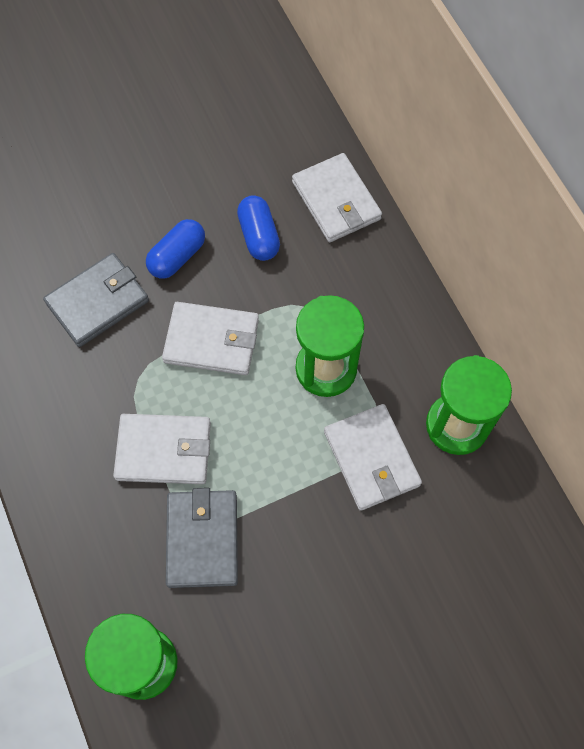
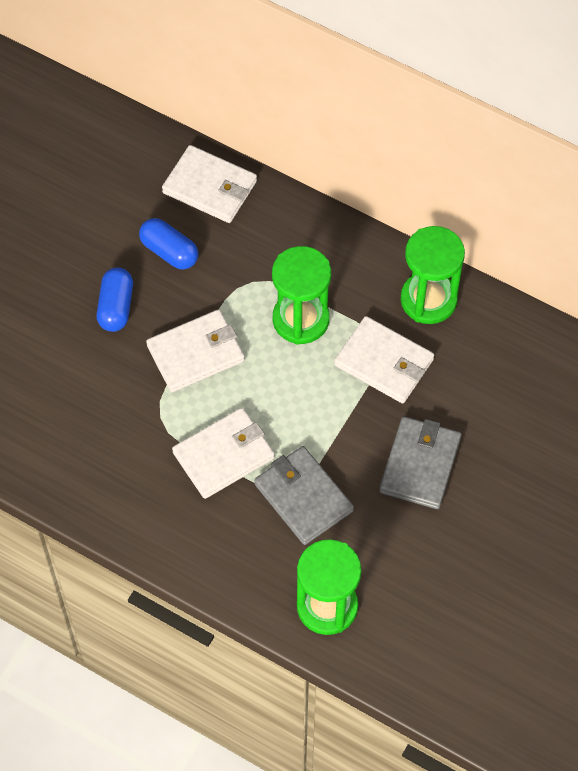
camera: 35 degrees left, 5 degrees down
grey wallet [43,253,149,347] -> grey wallet moved to [379,416,461,509]

